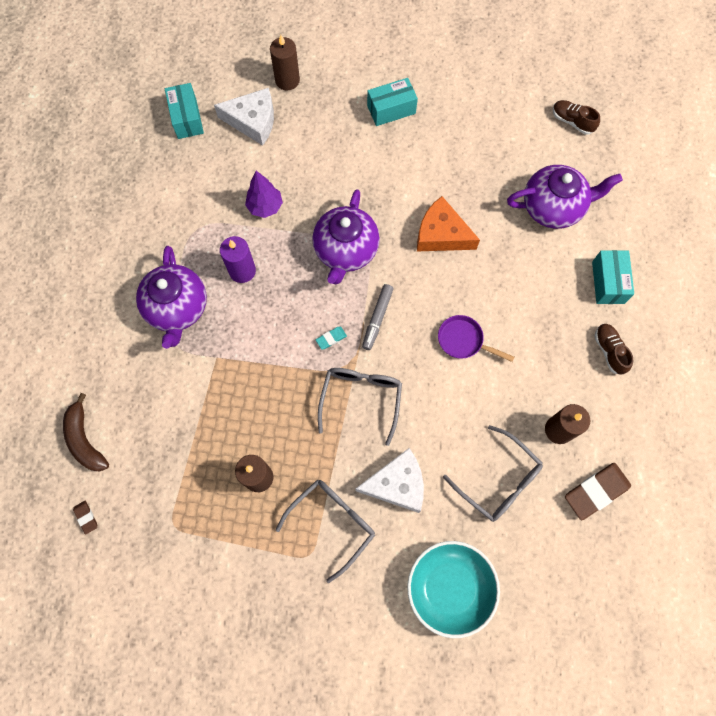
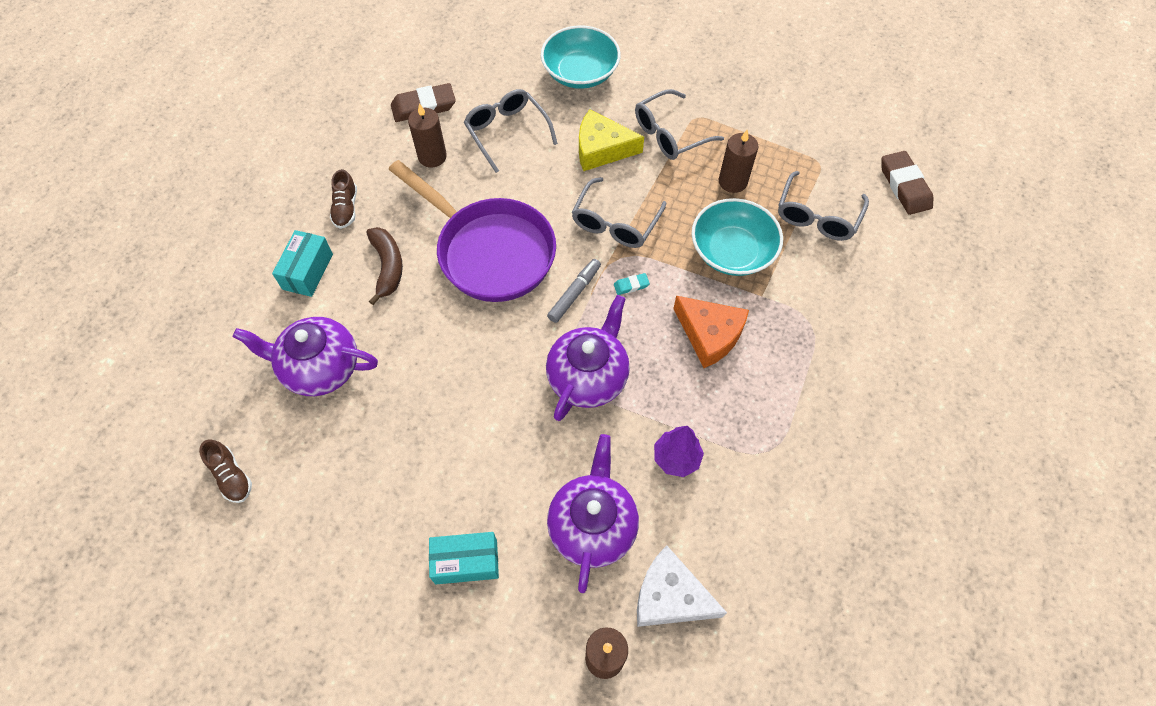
camera: 165 degrees left, 10 degrees down
brown banana [63,393,109,472] -> brown banana moved to [366,227,403,305]
brown eraser [73,501,97,535] -> brown eraser [881,151,933,215], size x2.12
purple teapot [136,246,207,349] -> purple teapot moved to [547,434,639,593]
turquoise box [165,83,204,139] -> none
purple candle [220,236,256,283] -> none
white cheese [355,448,424,513] -> yellow cheese [579,109,644,171]
orange cheese [417,196,480,251] -> orange cheese moved to [673,296,749,368]
purple pan [438,315,514,362] -> purple pan [389,160,556,302], size x2.33
none -> turquoise bowl [692,198,783,276]
none -> grey glasses [778,171,869,241]

